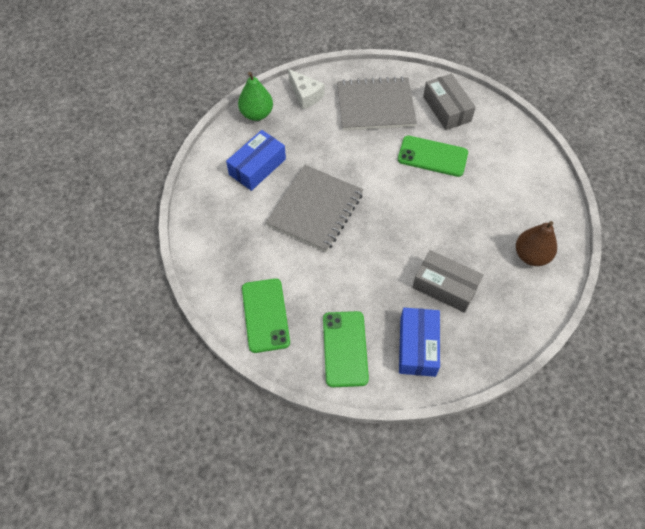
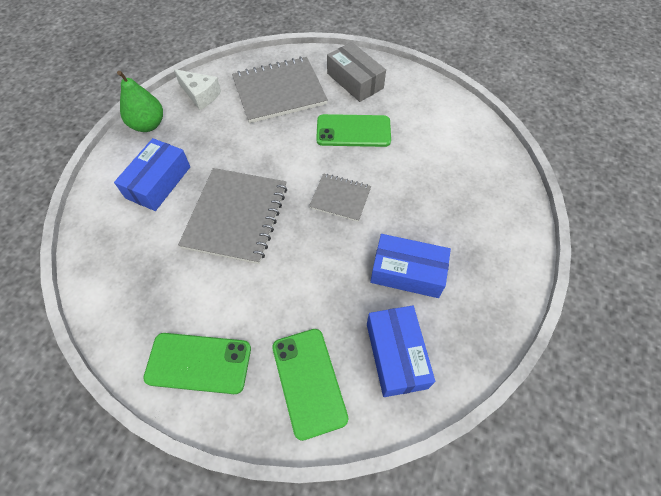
camera: 15 degrees left, 0 degrees up
green phone [242,278,290,353] -> green phone turned 60 degrees counterclockwise [143,333,251,394]
grey box [412,250,483,313] -> blue box [370,234,451,298]
brown pear [516,221,557,266] -> none
none -> grey notebook [309,173,371,222]

